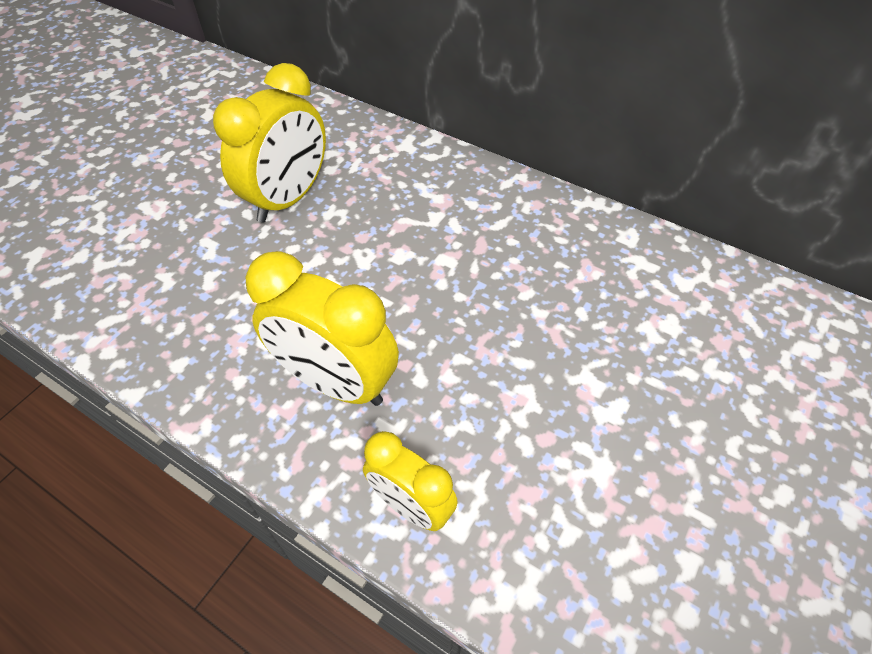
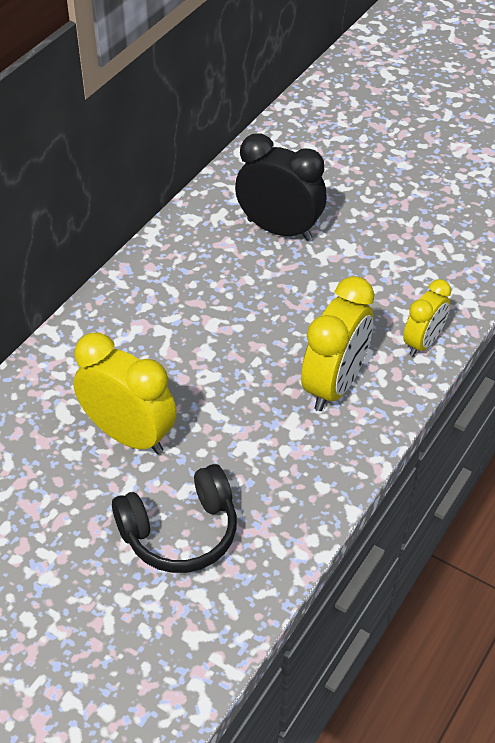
camera: 90 degrees left, 5 degrees down
none -> black headphones [112,464,237,573]
none -> black clock [235,133,327,241]

